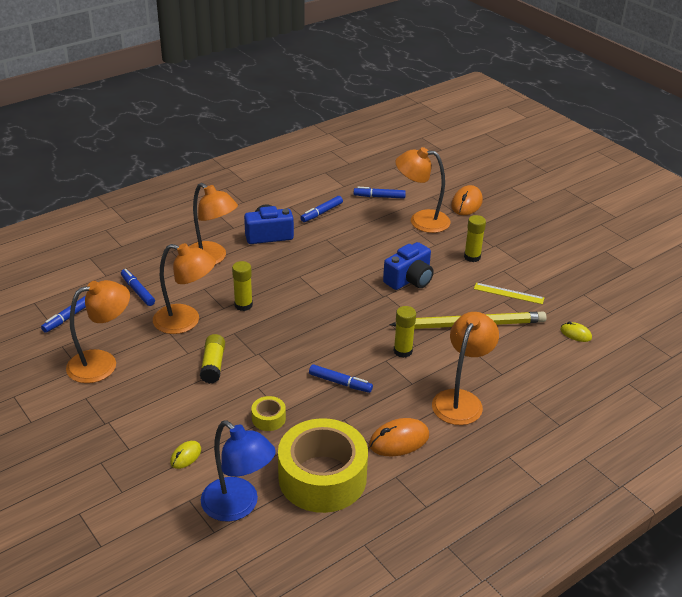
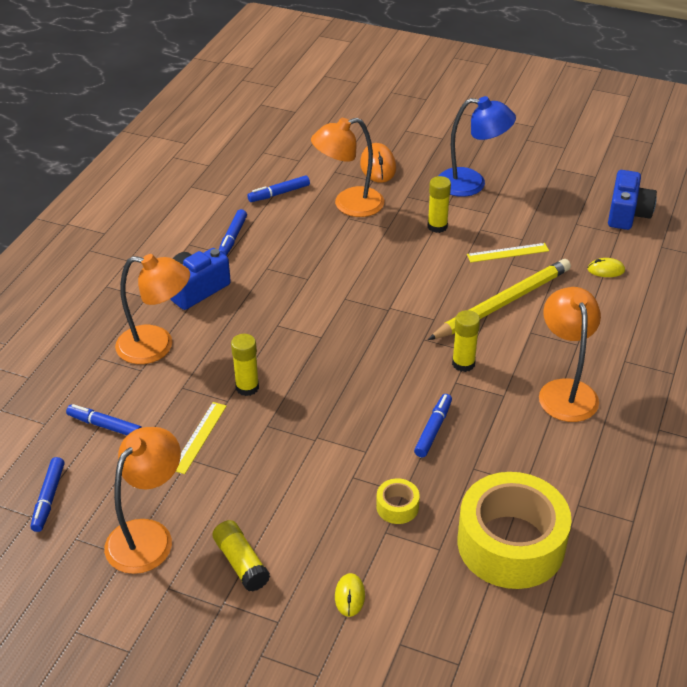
camera: 30 degrees left, 5 degrees up
orange lamp [153,243,216,334] -> yellow ruler [176,402,226,474]
yellow glue stick [200,334,225,384] -> yellow glue stick moved to [212,520,270,592]
blue lamp [201,421,276,522] -> blue lamp moved to [439,96,516,197]
blue marker [309,364,373,393] -> blue marker turned 60 degrees counterclockwise [414,394,452,457]
orange mouse [369,418,429,456] -> none
blue camera [383,242,434,290] -> blue camera moved to [608,170,657,230]

